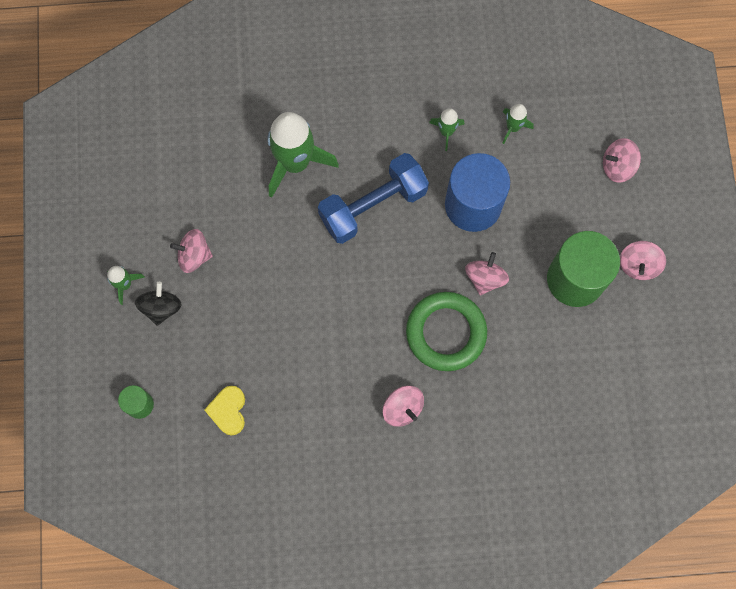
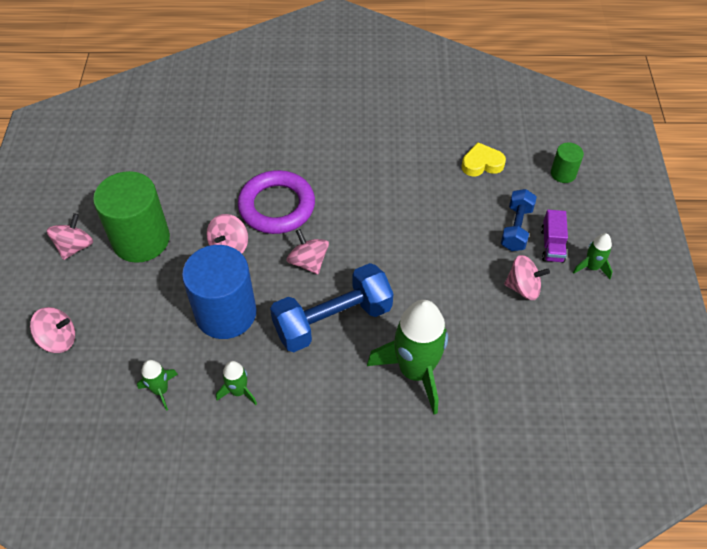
camera: 175 degrees left, 20 degrees down
black spinning top [135,282,182,326] -> purple truck [541,210,568,263]
yellow heart [204,386,245,436] -> yellow heart turned 105 degrees counterclockwise [462,142,506,176]
pink spinning top [383,386,424,427] -> pink spinning top moved to [287,229,329,274]
green ring [406,292,487,371] -> purple ring [238,170,315,234]
none -> blue dumbbell [501,189,537,251]

